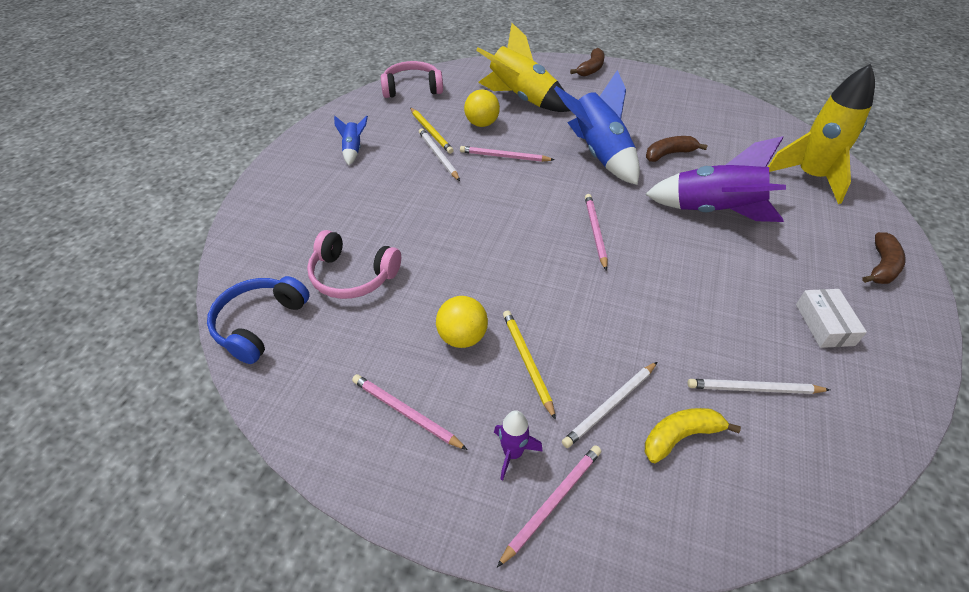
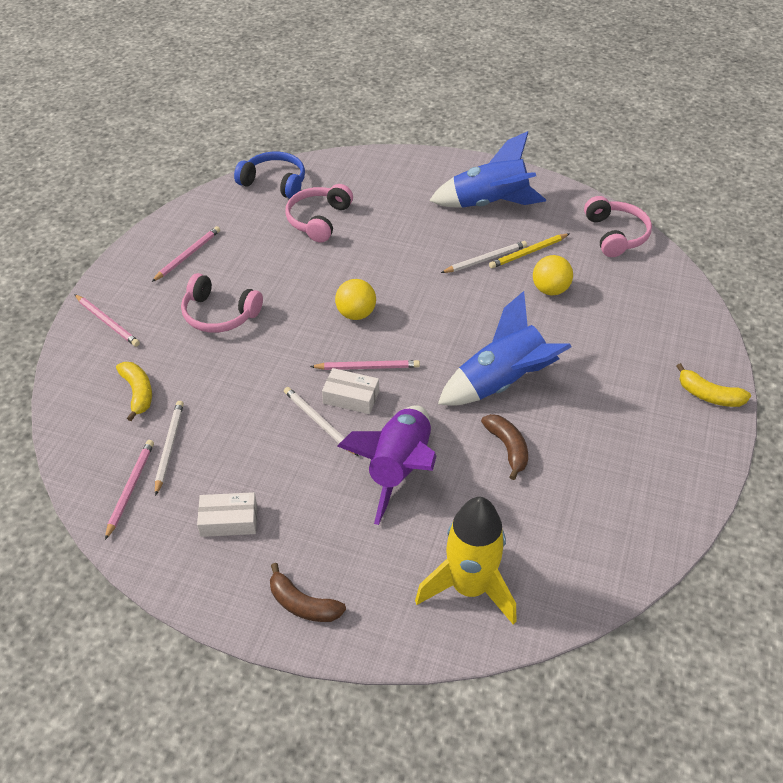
camera: 90 degrees right, 0 degrees up
blue rocket [334,116,368,165] -> blue rocket [429,131,546,208], size x2.18
yellow ball [436,296,488,348] -> yellow ball moved to [335,279,376,320]
pink pencil [460,146,554,162] -> pink pencil moved to [105,440,154,540]
yellow rocket [476,23,571,112] -> none
purple rocket [494,410,543,480] -> none
yellow pencil [503,311,556,420] -> pink headphones [181,273,263,333]
white pencil [562,362,657,448] -> white pencil moved to [284,387,358,456]
brown banana [570,48,605,77] -> yellow banana [677,363,751,407]
none -> white box [322,368,379,414]

